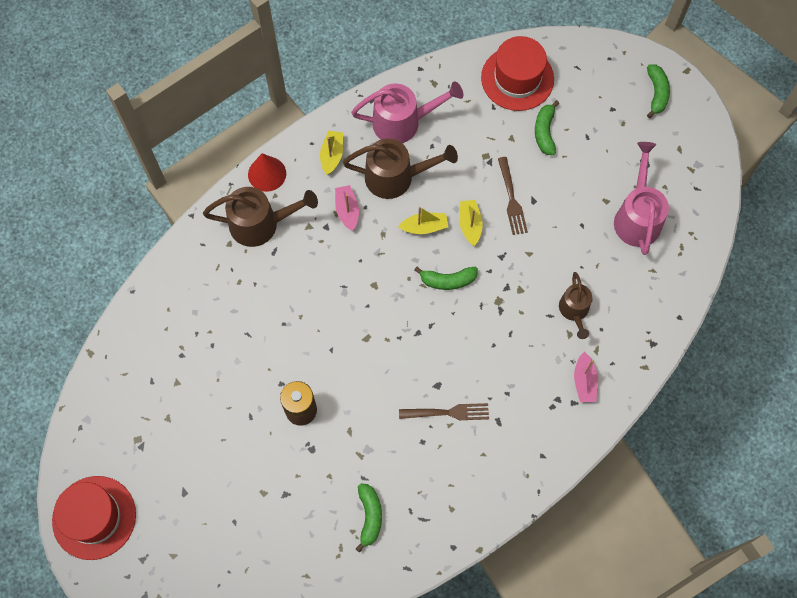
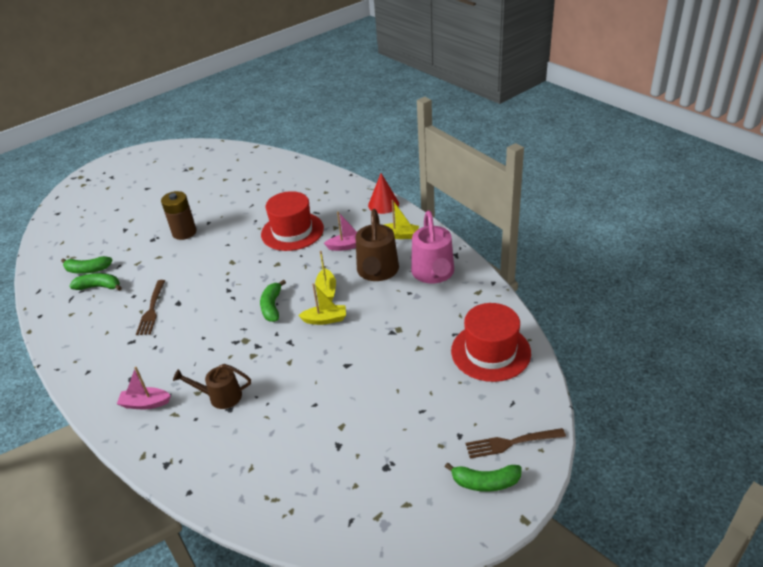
camera: 95 degrees right, 30 degrees down
red hat [52,476,136,560] -> red hat moved to [261,191,324,251]
brown watering can [203,187,318,247] -> none
brown fork [498,157,528,235] -> brown fork moved to [466,428,566,459]
green banana [535,100,559,155] -> green banana moved to [70,273,122,291]
pink watering can [614,142,669,255] -> none

